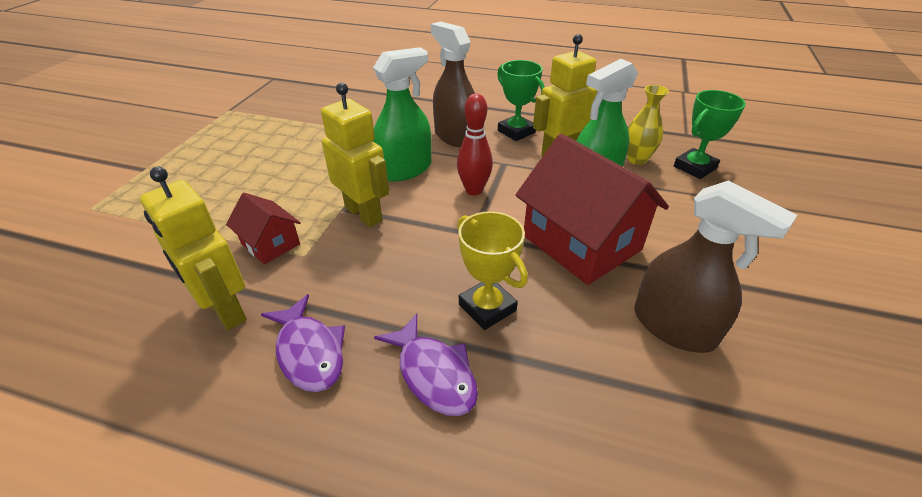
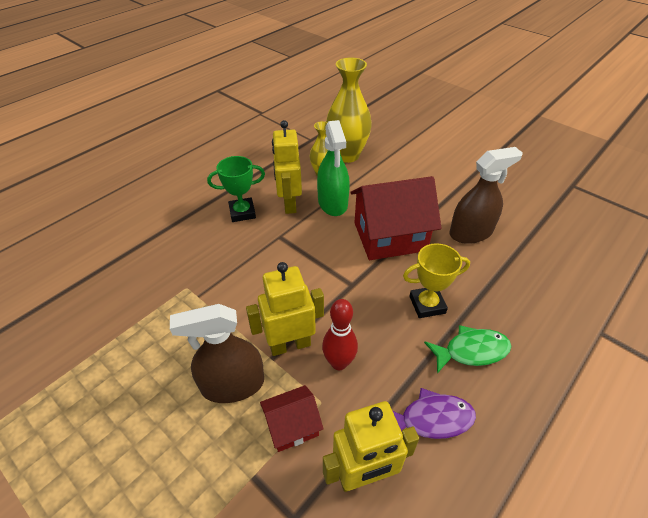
camera: 65 degrees left, 5 degrees up
green spray bottle [373,47,432,181] -> none
purple fish [374,313,478,416] -> green fish [424,325,512,373]
brown spray bottle [431,22,475,147] -> brown spray bottle moved to [170,304,264,403]
red bowling pin [457,93,493,196] -> red bowling pin moved to [322,299,358,370]
green trophy [674,90,746,179] -> yellow vase [326,57,372,163]

